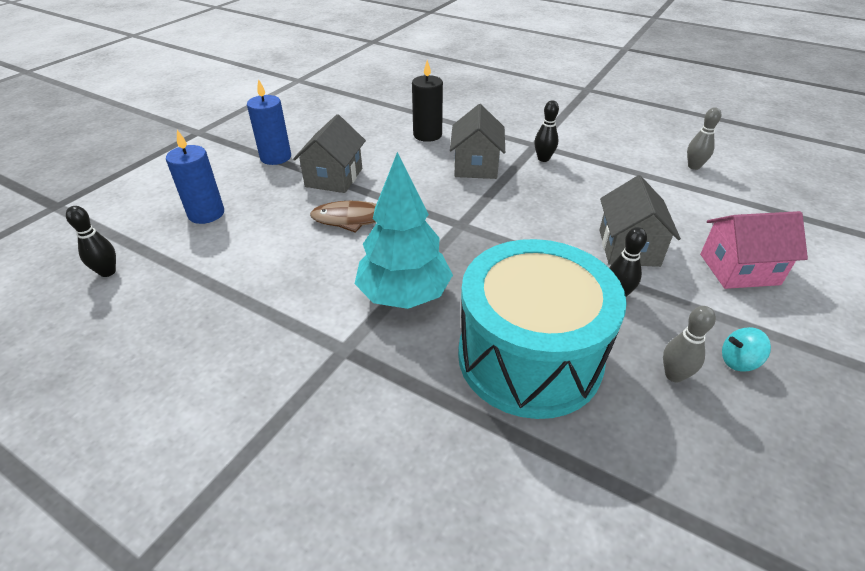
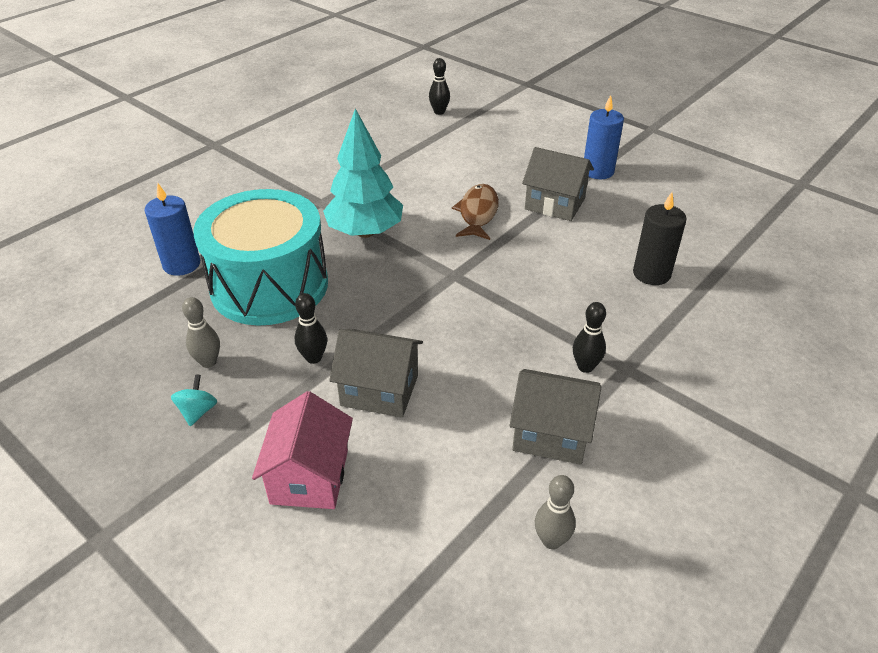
camera: 100 degrees right, 0 degrees up
blue candle [166,130,224,224] -> blue candle moved to [144,183,200,276]
grey house [450,104,505,179] -> grey house moved to [509,369,601,465]

